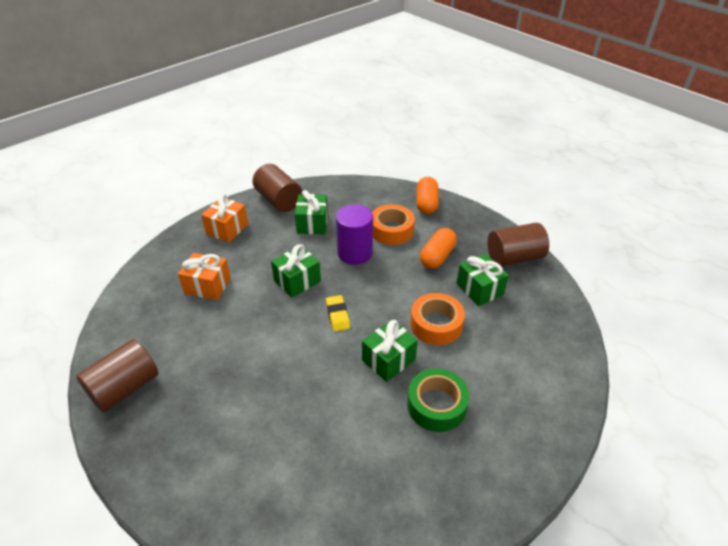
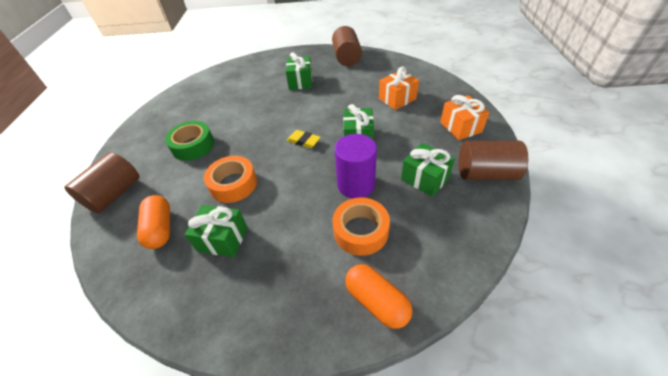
camera: 135 degrees right, 5 degrees up
green gift [362,320,418,382] -> green gift moved to [286,52,312,90]
orange capsule [420,228,457,269] -> orange capsule moved to [137,195,170,249]
brown cylinder [487,223,549,266] -> brown cylinder moved to [64,152,139,213]

